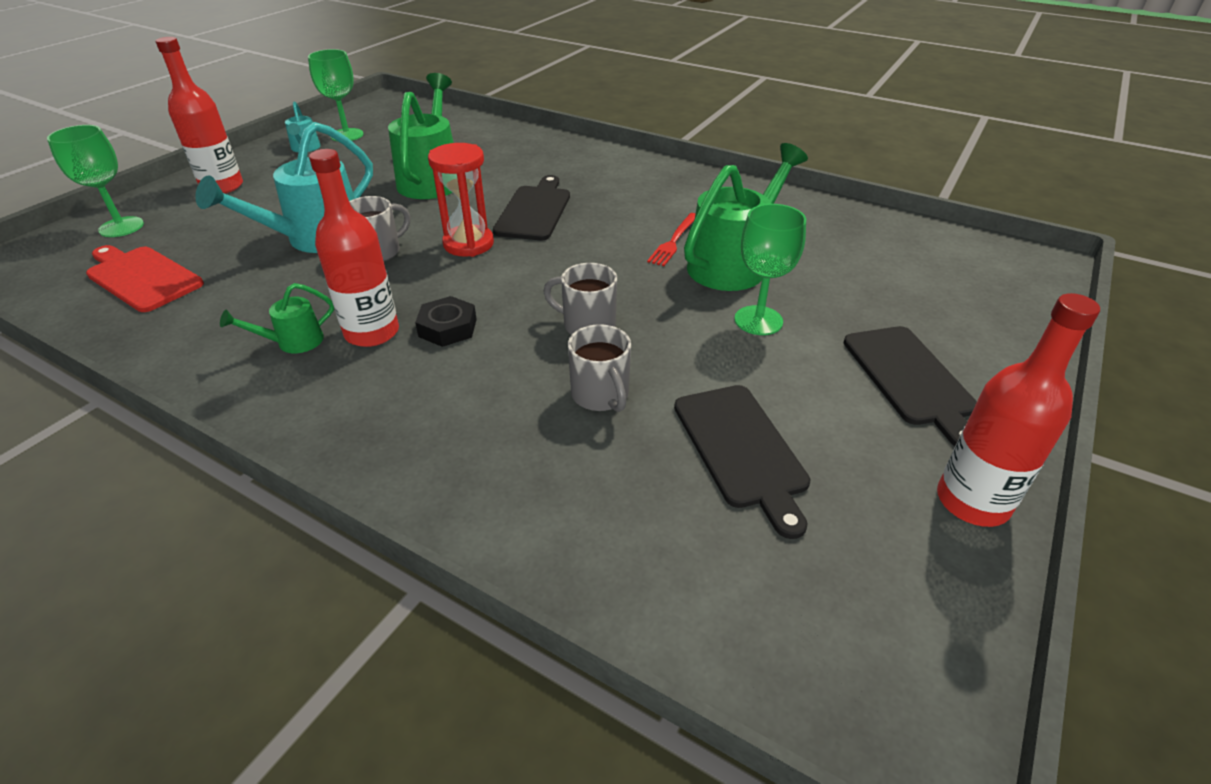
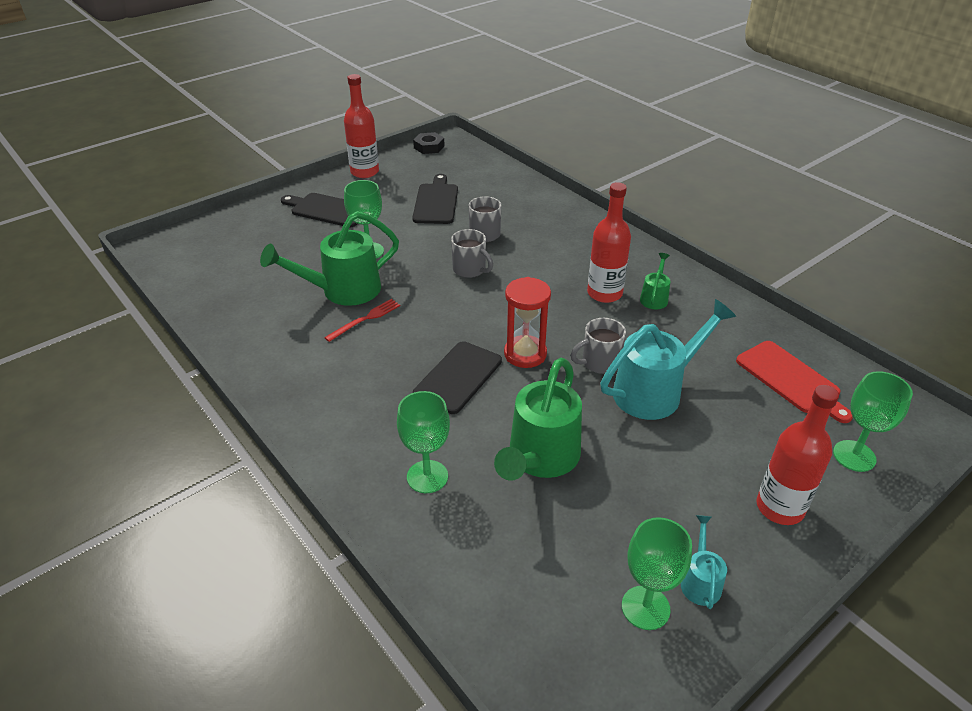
camera: 160 degrees left, 0 degrees up
green watering can [220,283,334,353] -> green watering can turned 60 degrees counterclockwise [640,253,670,309]
black nut [415,296,477,347] -> black nut moved to [413,132,445,154]
black cutting board [844,326,977,447] -> black cutting board turned 75 degrees counterclockwise [281,193,357,227]
none -> green goblet [397,391,450,493]

